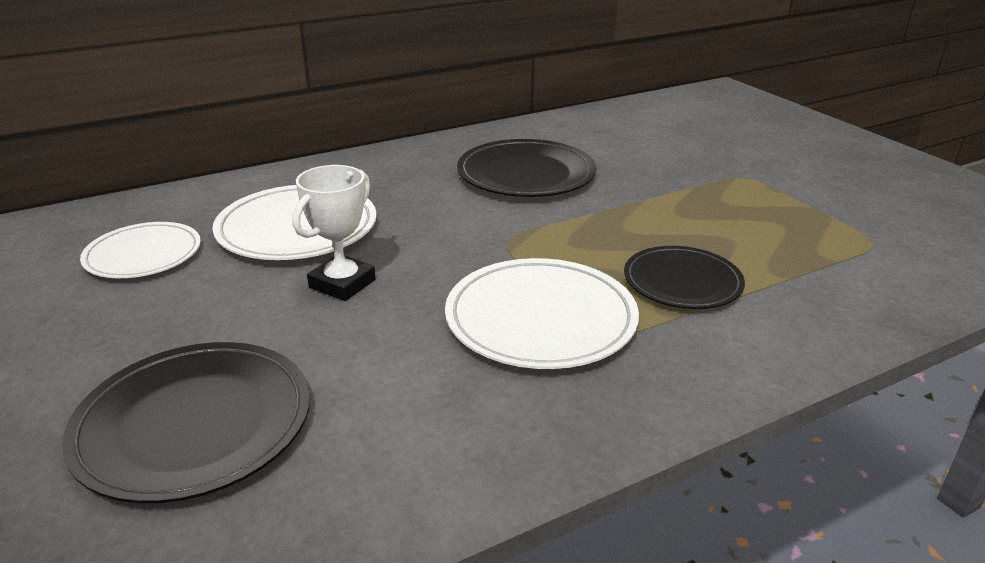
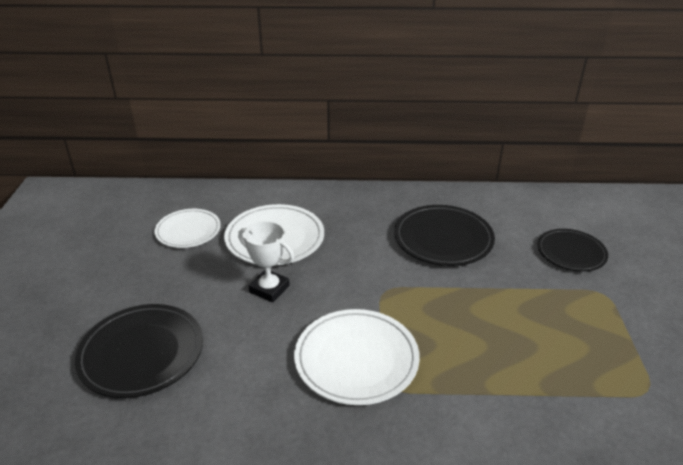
camera: 30 degrees right, 5 degrees up
white trophy [292,165,376,301] -> white trophy turned 60 degrees clockwise [238,221,294,303]
black plate [624,246,745,309] -> black plate moved to [537,229,608,272]

